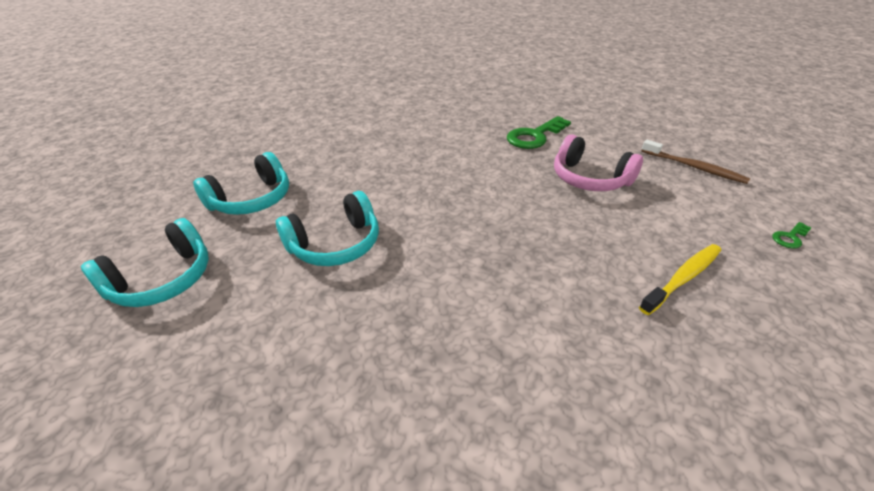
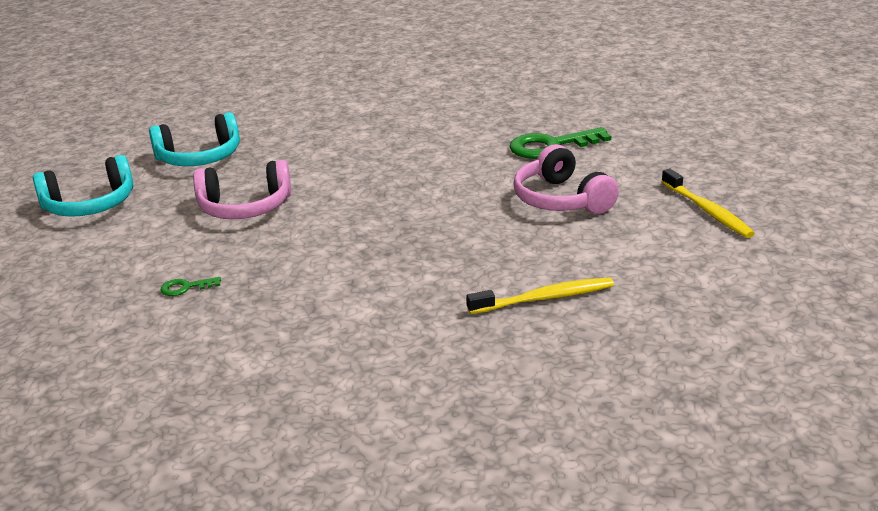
camera: 25 degrees right, 10 degrees down
turquoise headphones [276,191,379,266] -> pink headphones [193,160,291,219]
brown toothbrush [641,140,750,184] -> yellow toothbrush [662,168,755,238]
green key [772,222,811,249] -> green key moved to [161,277,221,296]

